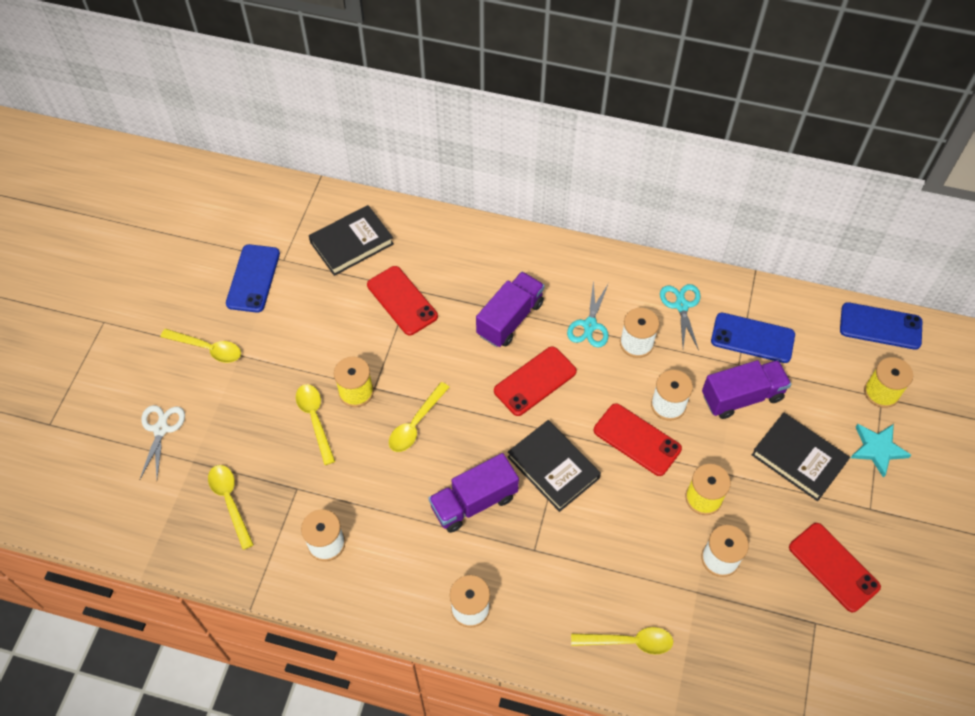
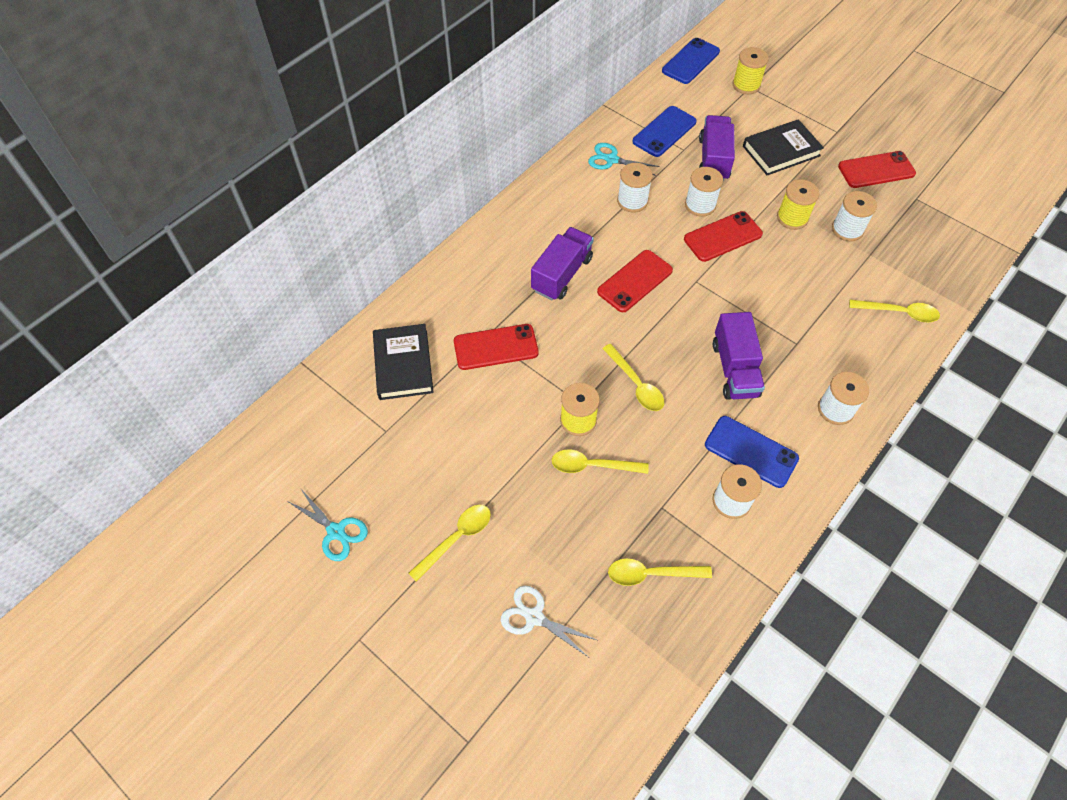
camera: 65 degrees left, 0 degrees up
blue phone [226,244,280,313] -> blue phone moved to [705,416,799,488]
purple truck [476,272,545,347] -> purple truck turned 60 degrees clockwise [531,227,594,300]
red phone [494,346,577,416] -> red phone turned 60 degrees clockwise [597,250,673,312]
black book [508,420,601,512] -> none
turquoise scissors [567,280,609,348] -> turquoise scissors moved to [287,489,368,561]
yellow spoon [571,627,673,654] -> yellow spoon turned 75 degrees clockwise [849,300,940,322]
turquoise star [851,424,911,478] -> none

